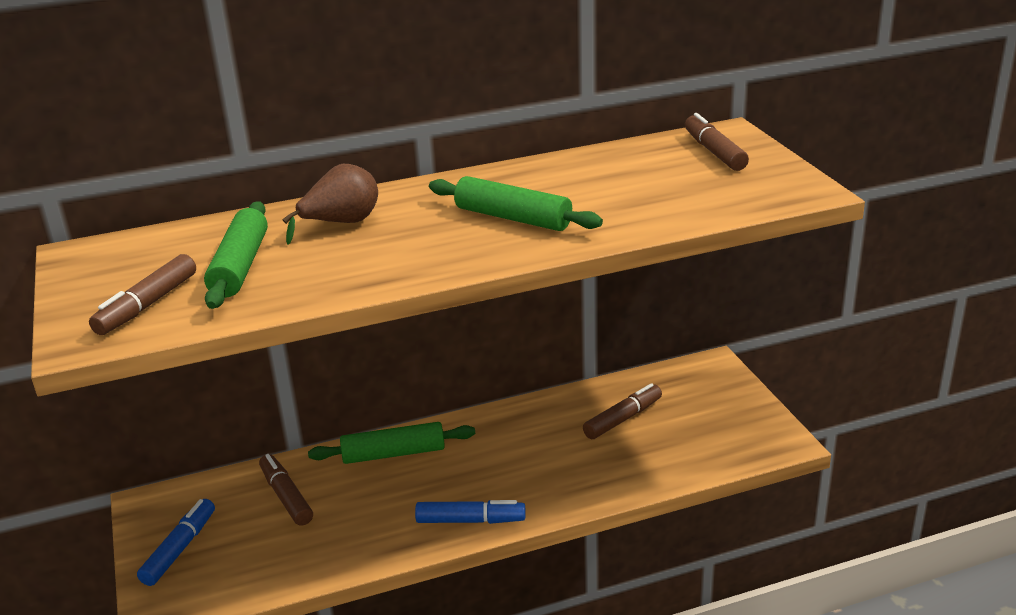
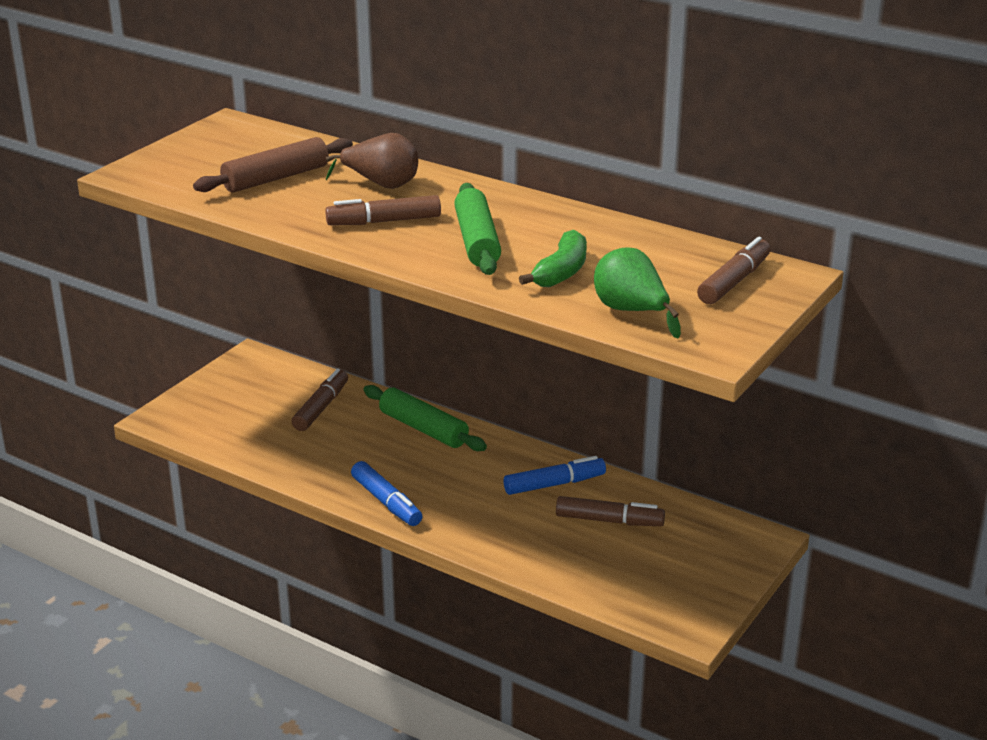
camera: 50 degrees right, 0 degrees up
brown marker [89,254,196,335] -> brown marker moved to [325,195,441,225]
blue marker [137,499,215,586] -> blue marker moved to [504,456,606,495]
green rolling pin [204,201,268,309] -> brown rolling pin [193,137,353,192]
none -> green banana [519,230,587,287]
none -> green pear [594,247,681,338]

